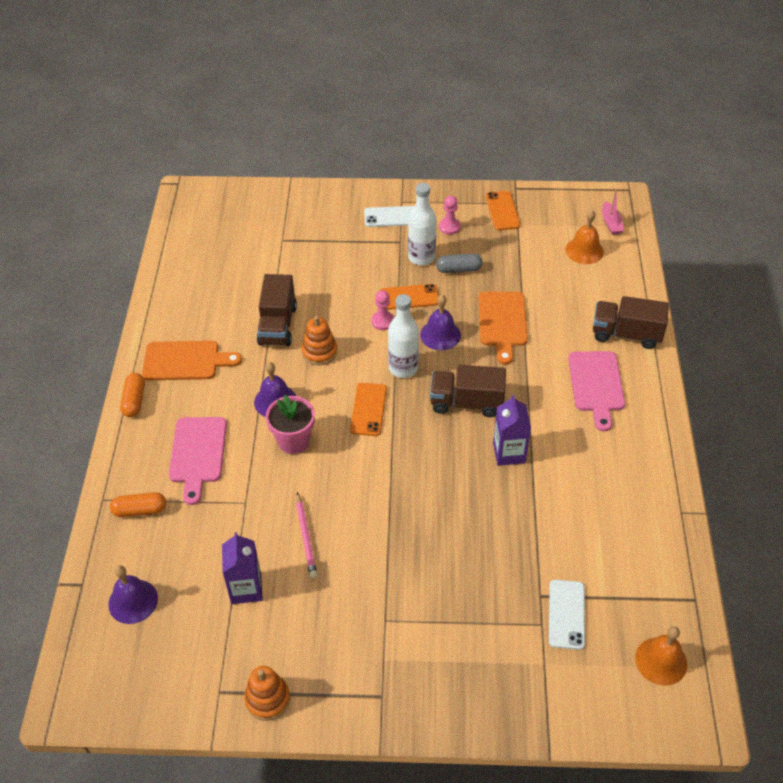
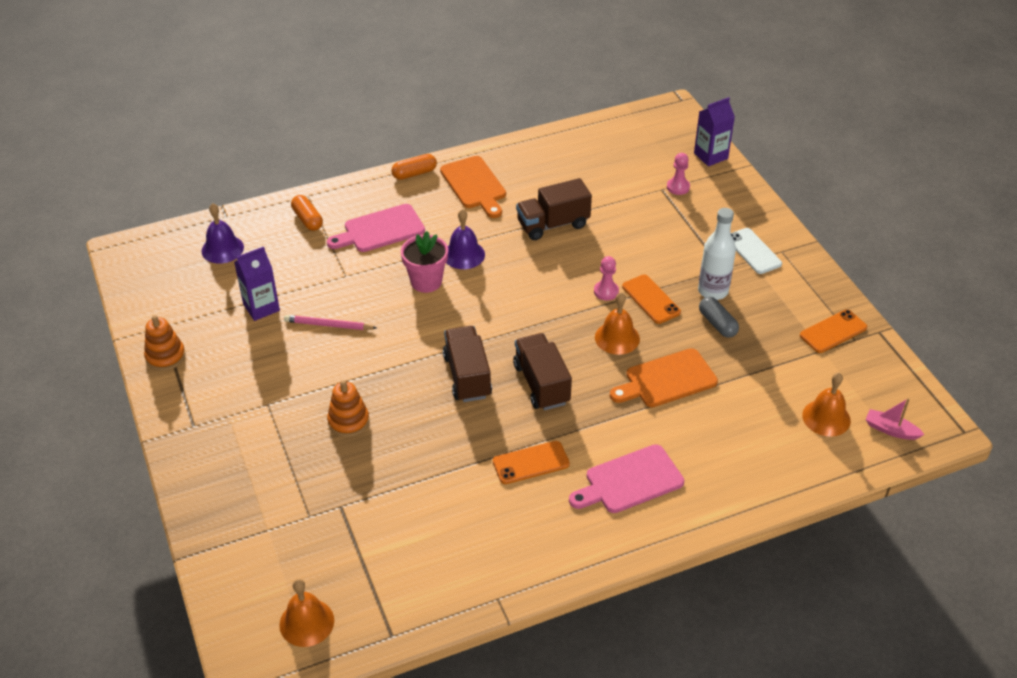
camera: 65 degrees right, 5 degrees down
pink pencil [296,492,317,578] -> pink pencil turned 45 degrees clockwise [284,315,377,330]
orange stacking toy [302,316,338,365] -> orange stacking toy moved to [327,380,369,437]
orange phone [350,383,387,436] -> orange phone moved to [493,441,570,484]
white bottle [388,294,419,378] -> none
purple bell [420,295,461,350] -> orange bell [595,292,640,355]
pink pawn [439,196,461,235] -> pink pawn moved to [667,153,690,195]
purple carton [493,395,531,466] -> purple carton moved to [694,97,735,166]
white phone [549,580,585,650] -> none
brown truck [593,296,669,349] -> brown truck moved to [443,326,492,402]
pink boat [602,189,624,235] -> pink boat turned 60 degrees clockwise [865,398,925,440]

